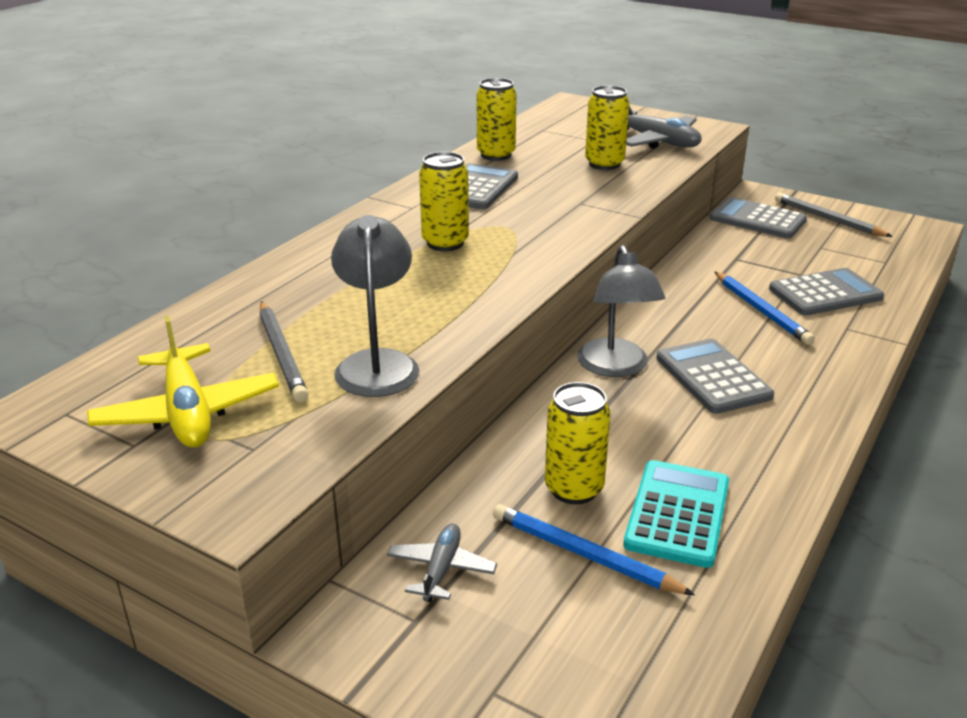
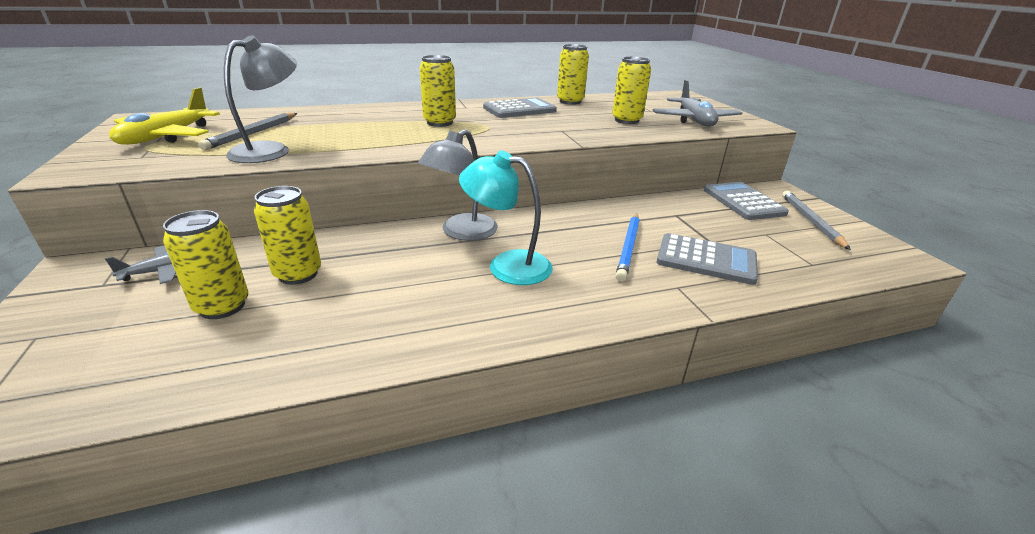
camera: 40 degrees right, 0 degrees up
blue pencil [493,504,695,595] -> yellow can [163,210,249,319]
turquoise calculator [623,460,729,568] -> none
grey calculator [656,339,774,414] -> turquoise lamp [459,150,553,285]

